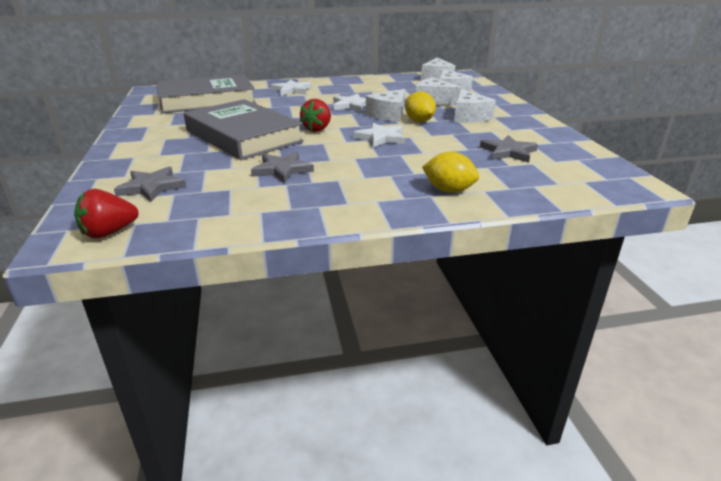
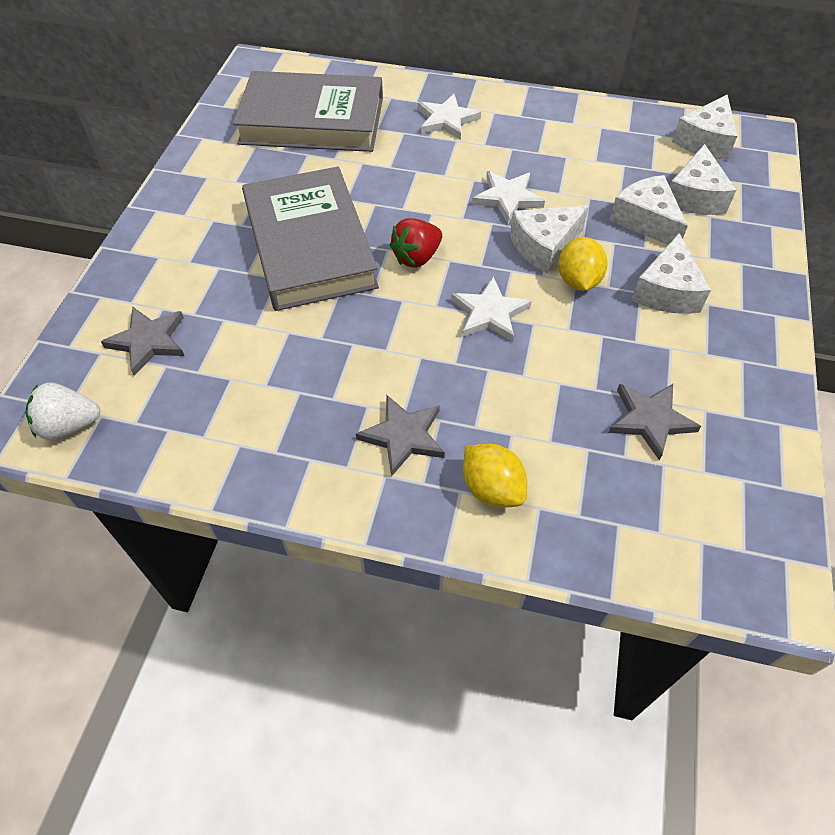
camera: 25 degrees right, 25 degrees up
red strawberry [74,189,139,239] -> white strawberry [26,382,101,440]
grey star [251,152,314,183] -> grey star moved to [356,395,445,477]

